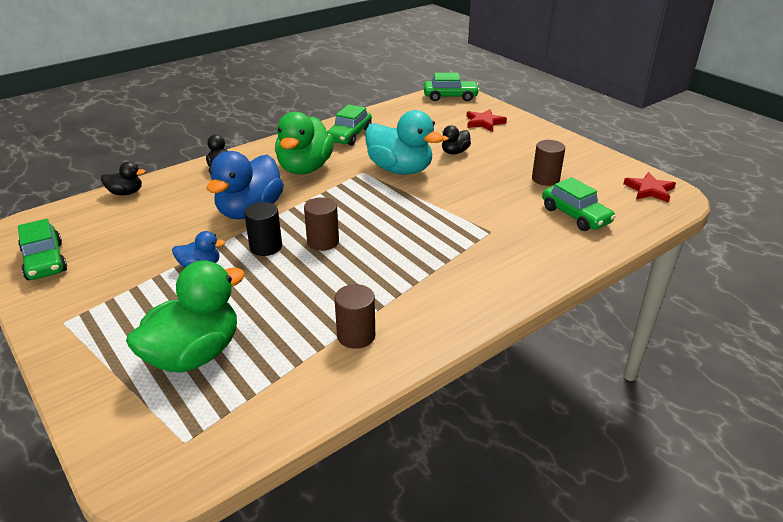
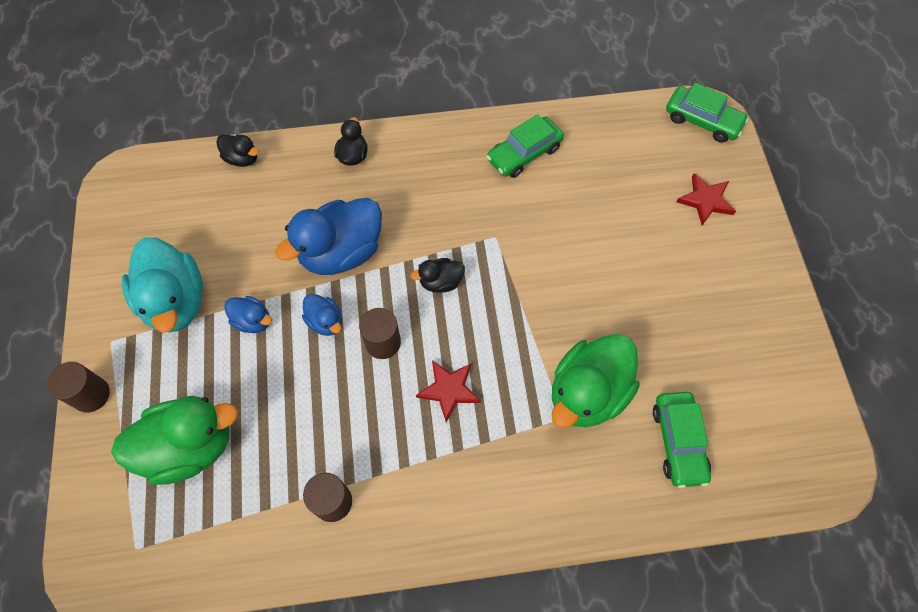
camera: 30 degrees right, 30 degrees up
green car [18,219,67,280] -> none
black cylinder [244,202,282,256] -> blue duck [302,294,342,336]
green duck [275,112,334,174] -> green duck moved to [552,334,640,428]
turquoise duck [365,110,443,175] -> turquoise duck moved to [122,238,203,333]
black duck [442,125,471,154] -> black duck moved to [410,258,465,293]
brown cylinder [532,140,565,186] -> brown cylinder moved to [47,362,110,413]
red star [623,172,676,203] -> red star moved to [416,360,481,423]

